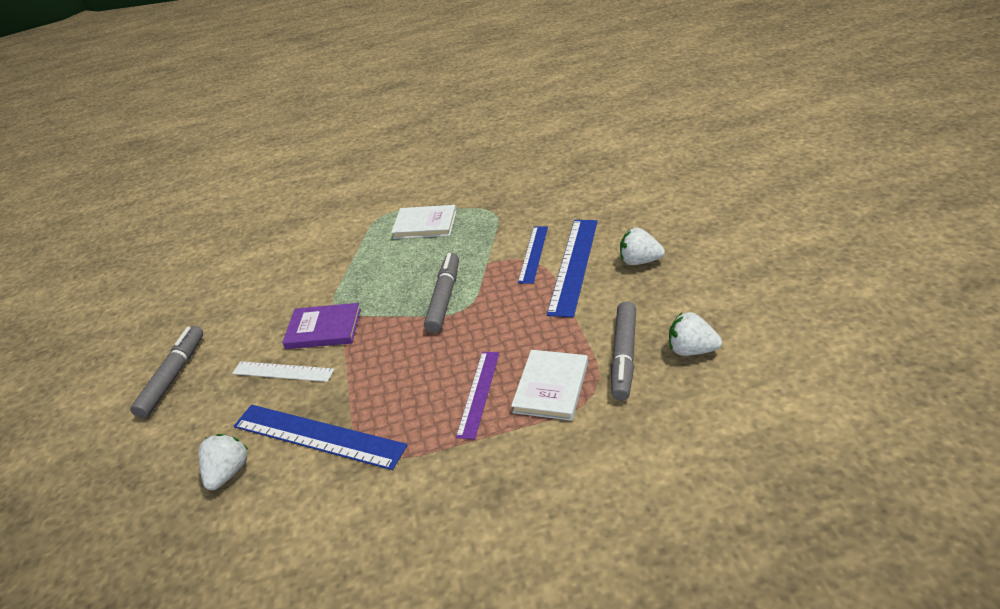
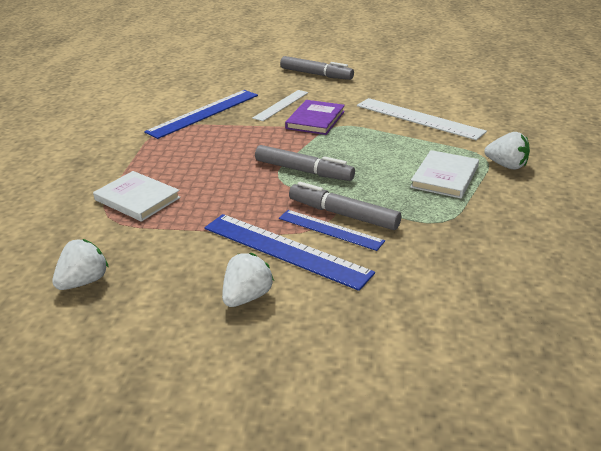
camera: 105 degrees right, 5 degrees down
white strawberry [198,434,249,490] -> white strawberry moved to [484,132,530,169]
purple ruler [456,352,499,439] -> none
grey marker [611,301,636,401] -> grey marker moved to [289,182,401,230]
none -> white ruler [357,98,487,140]

